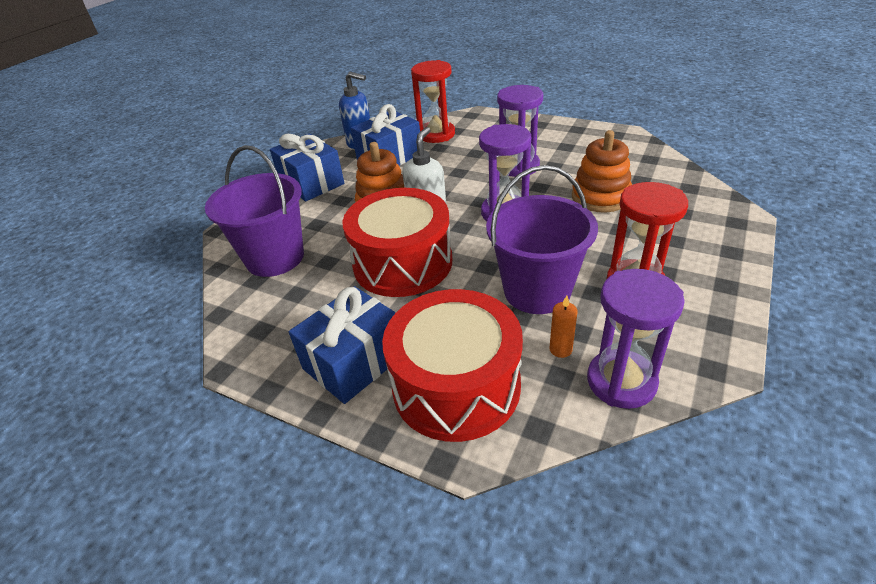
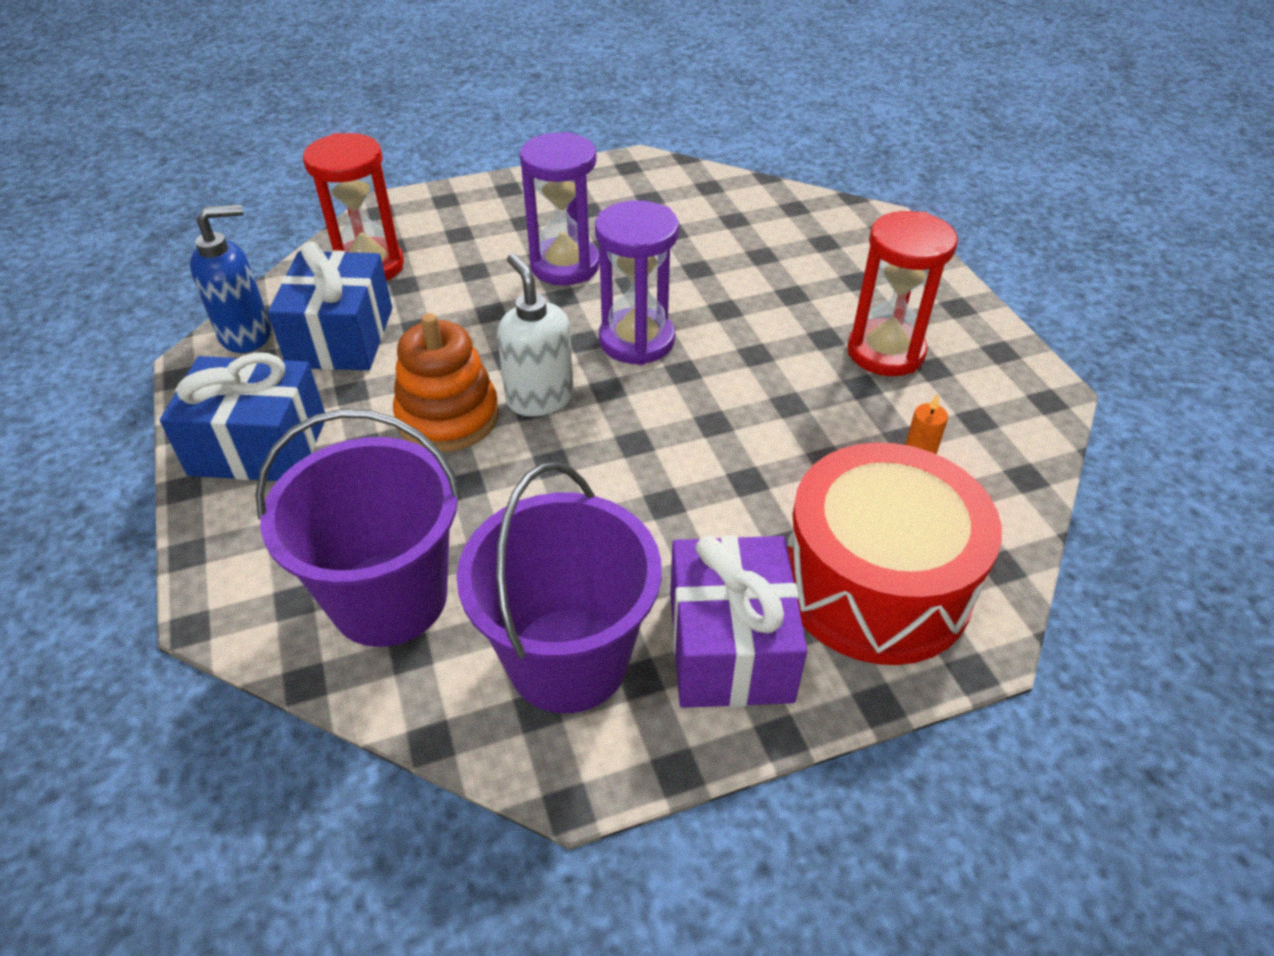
camera: 50 degrees left, 5 degrees up
blue gift [289,286,396,404] -> purple gift [670,536,807,708]
red drum [342,188,452,297] -> none
purple bucket [486,165,598,314] -> purple bucket moved to [457,462,662,713]
orange stacking toy [572,130,632,212] -> none
purple hourglass [587,269,685,409] -> none

